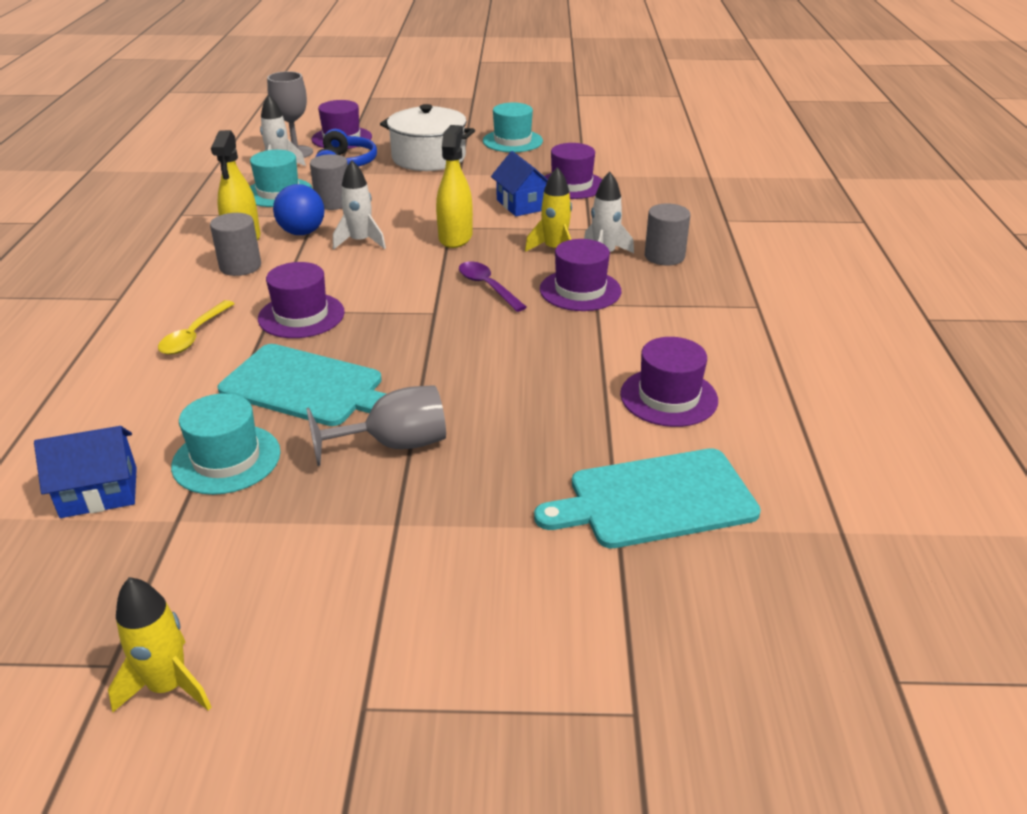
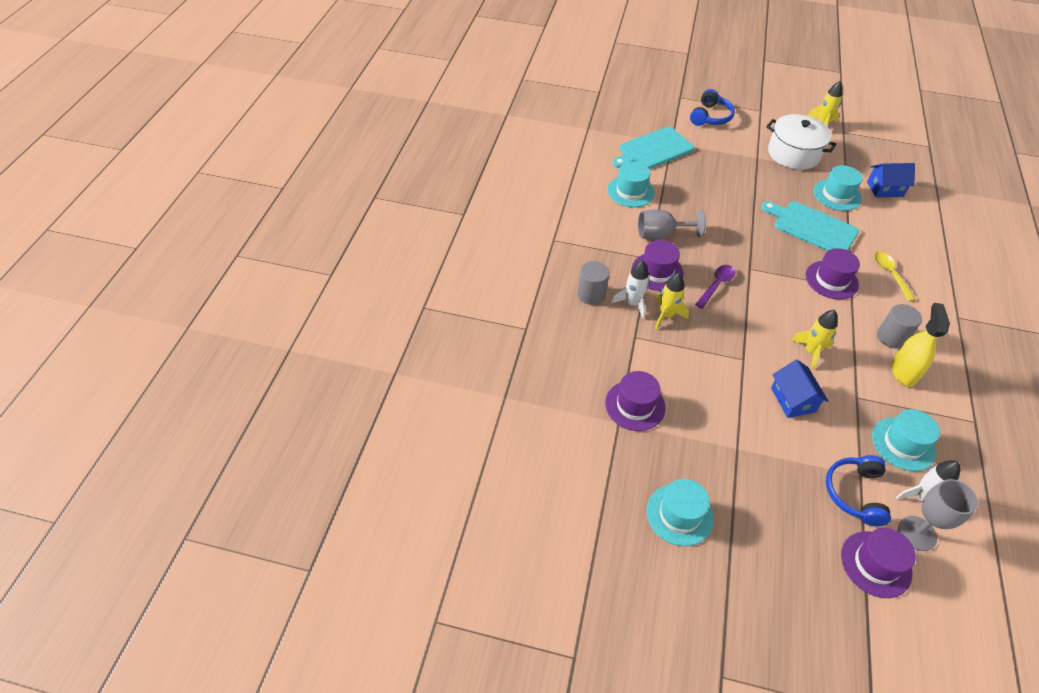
camera: 170 degrees left, 15 degrees up
yellow spoon [158,300,235,355] -> yellow spoon turned 45 degrees counterclockwise [874,252,916,301]
blue ball [273,184,324,235] -> none
grey goblet [306,385,446,466] -> grey goblet moved to [638,209,706,239]
grey cylinder [310,154,348,210] -> none
white rocket [333,160,386,250] -> yellow rocket [791,310,838,370]
white pot [380,104,475,171] -> white pot moved to [766,114,837,170]
yellow spray bottle [436,125,473,248] -> none
purple spoon [459,262,527,312] -> purple spoon turned 120 degrees counterclockwise [695,265,735,309]
blue house [491,151,548,216] -> blue house moved to [771,360,828,418]
turquoise cutting board [534,448,761,548] -> turquoise cutting board turned 150 degrees clockwise [612,127,695,169]
purple hat [620,337,718,427] -> turquoise hat [607,162,655,207]
none -> blue headphones [690,89,735,126]

